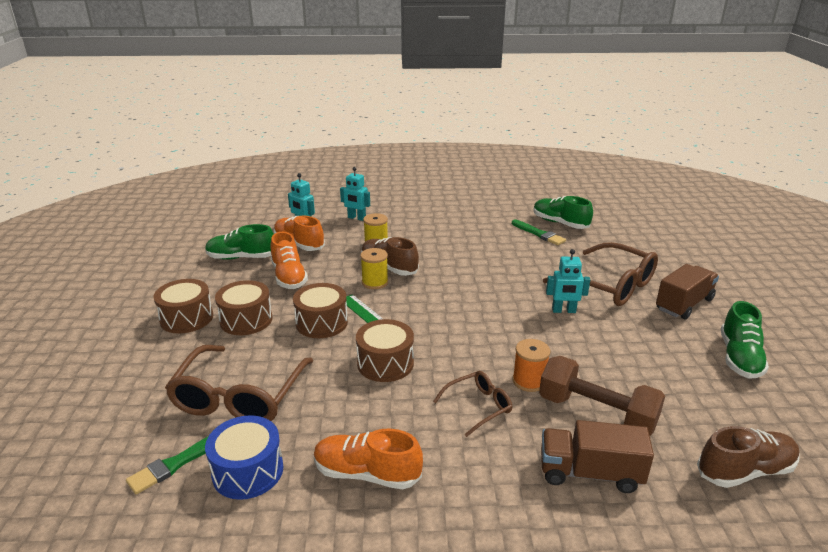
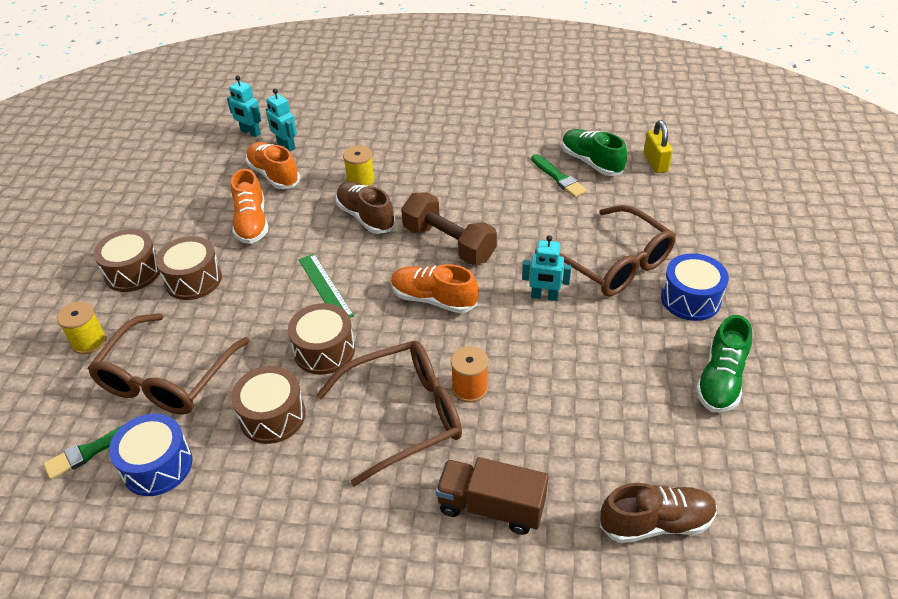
camera: 10 degrees right, 15 degrees up
green shoe [205,224,274,260] -> none
brown drum [293,283,348,338] -> brown drum moved to [231,366,306,444]
orange shoe [314,429,423,489] -> orange shoe moved to [391,264,479,313]
turquoise robot [340,167,370,221] -> turquoise robot moved to [227,76,261,137]
yellow spool [360,248,388,289] -> yellow spool moved to [57,301,107,355]
brown glasses [433,371,512,437] -> brown glasses [316,341,462,486], size x1.92
brown dumbbell [539,356,665,436] -> brown dumbbell moved to [401,192,497,265]
brown truck [656,264,719,320] -> blue drum [661,253,729,321]
none -> yellow padlock [644,120,673,173]

